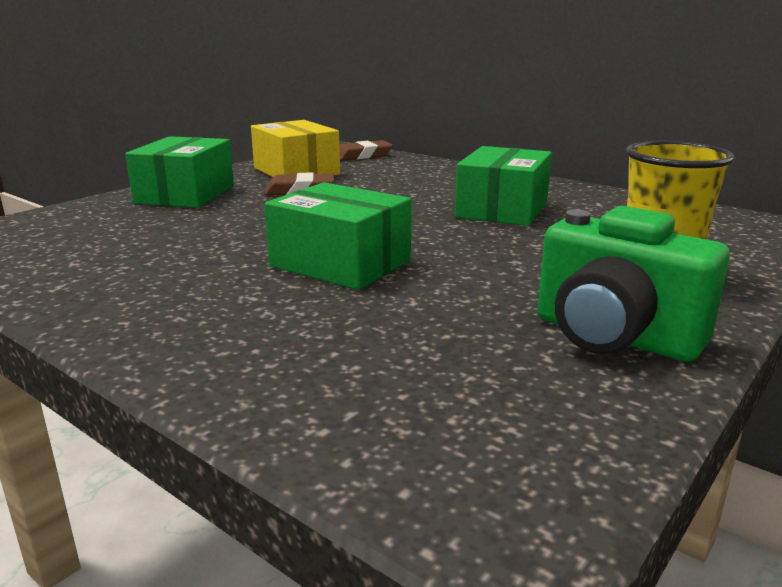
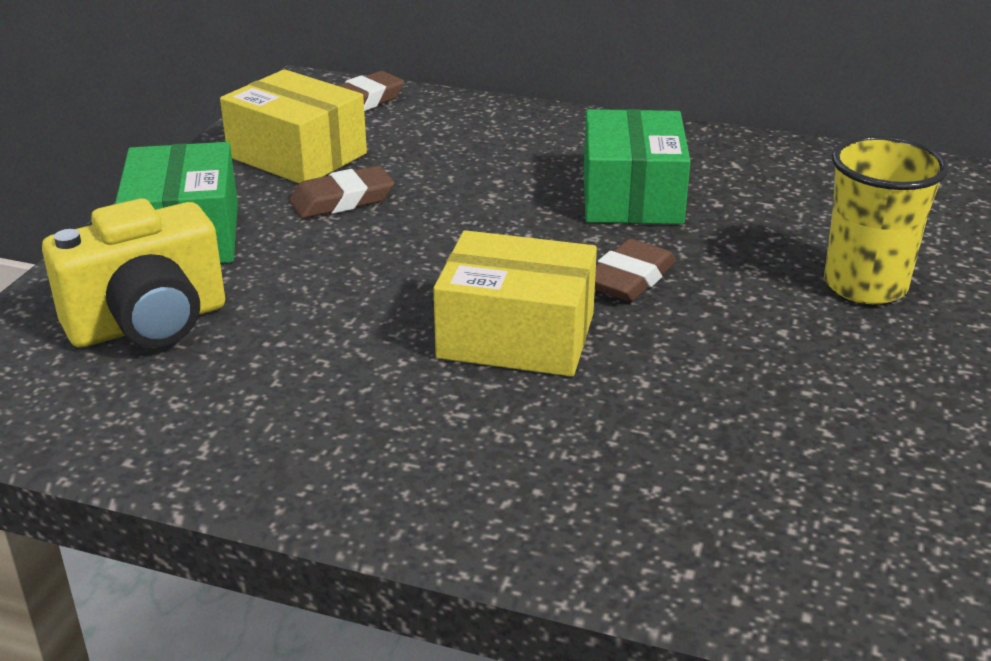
camera: 20 degrees left, 10 degrees up
green box [264,182,412,290] -> yellow box [433,230,597,377]
green camera [538,206,730,362] -> none
none -> yellow camera [42,198,225,348]
none -> brown eraser [595,239,676,302]

